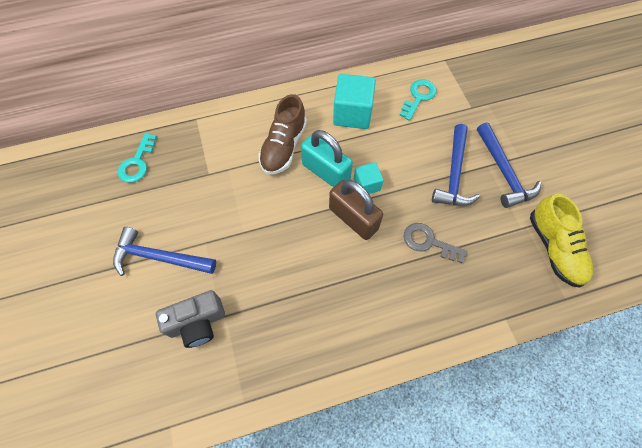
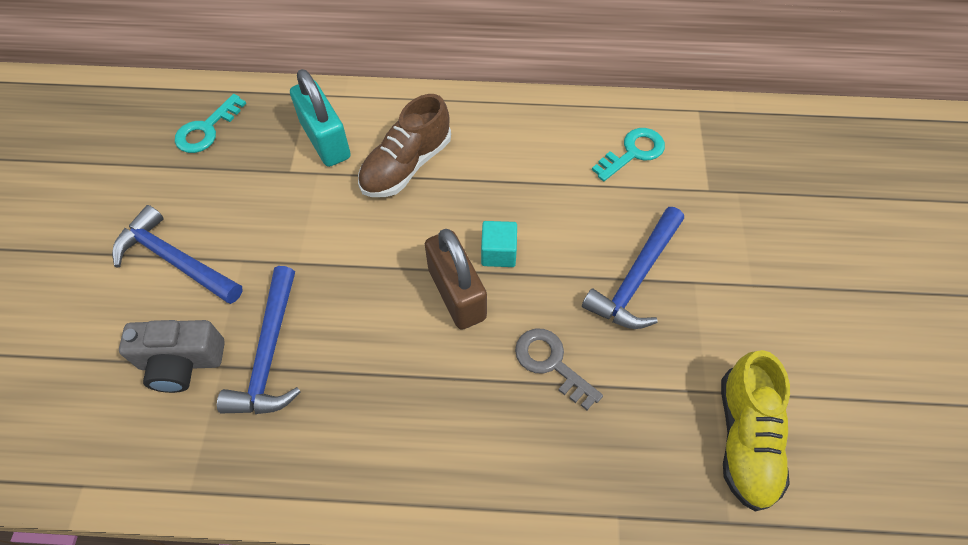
camera: 20 degrees right, 5 degrees down
turquoise padlock [301,130,353,187] -> turquoise padlock moved to [290,69,351,167]
turquoise cube [333,74,376,129] -> none
blue hammer [477,122,541,208] -> blue hammer moved to [217,266,301,414]

